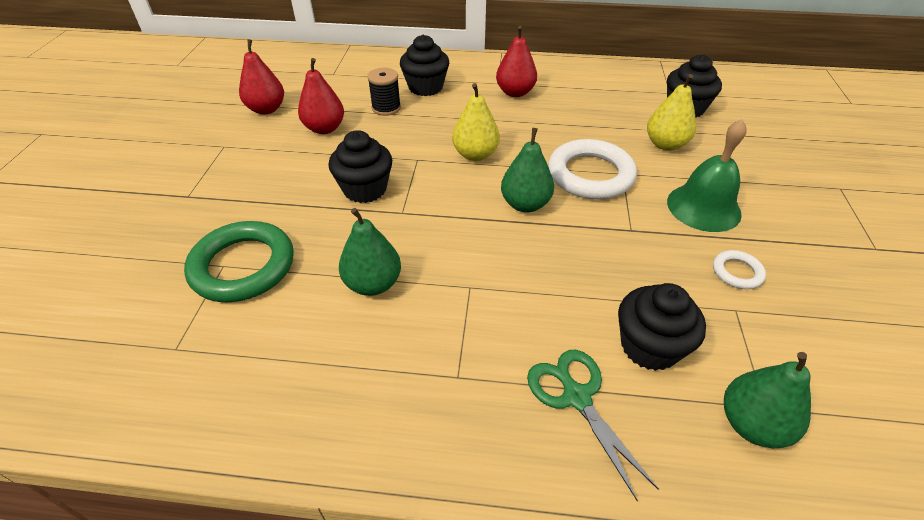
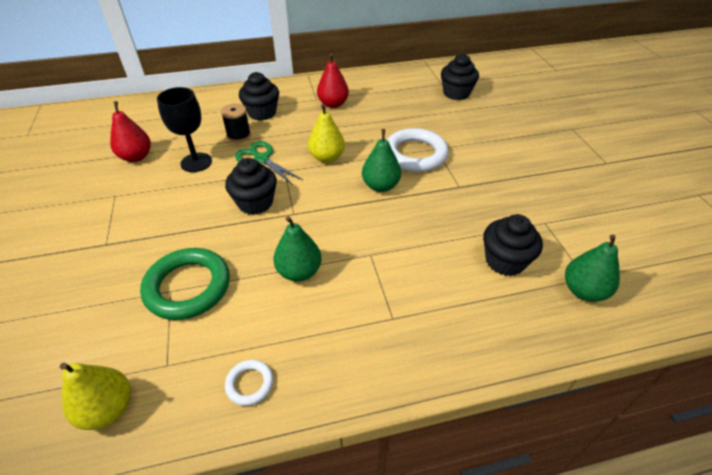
camera: 20 degrees left, 0 degrees up
red pear [298,58,344,134] -> black goblet [157,87,212,172]
green scissors [527,350,659,501] -> green scissors moved to [235,141,303,185]
yellow pear [647,74,696,151] -> yellow pear moved to [59,363,131,430]
green bell [667,119,747,232] -> none
white ring [713,250,766,289] -> white ring moved to [225,360,273,406]

